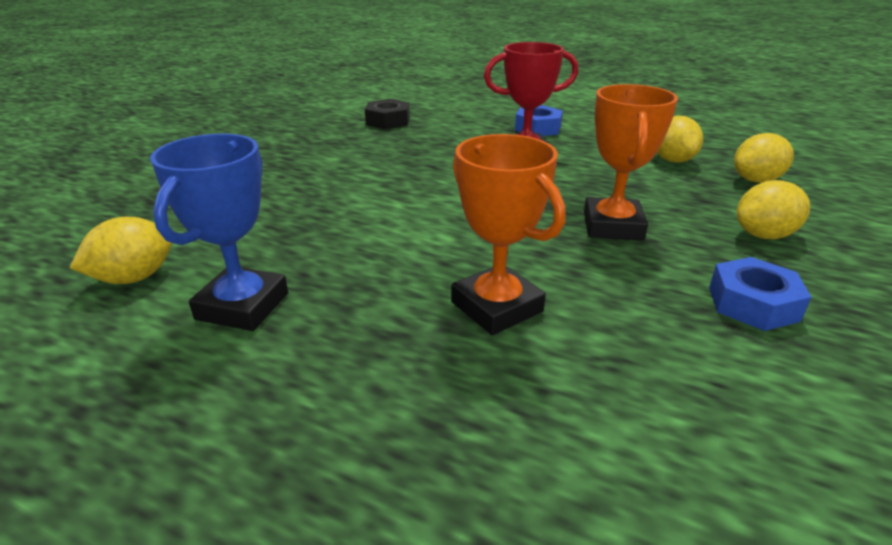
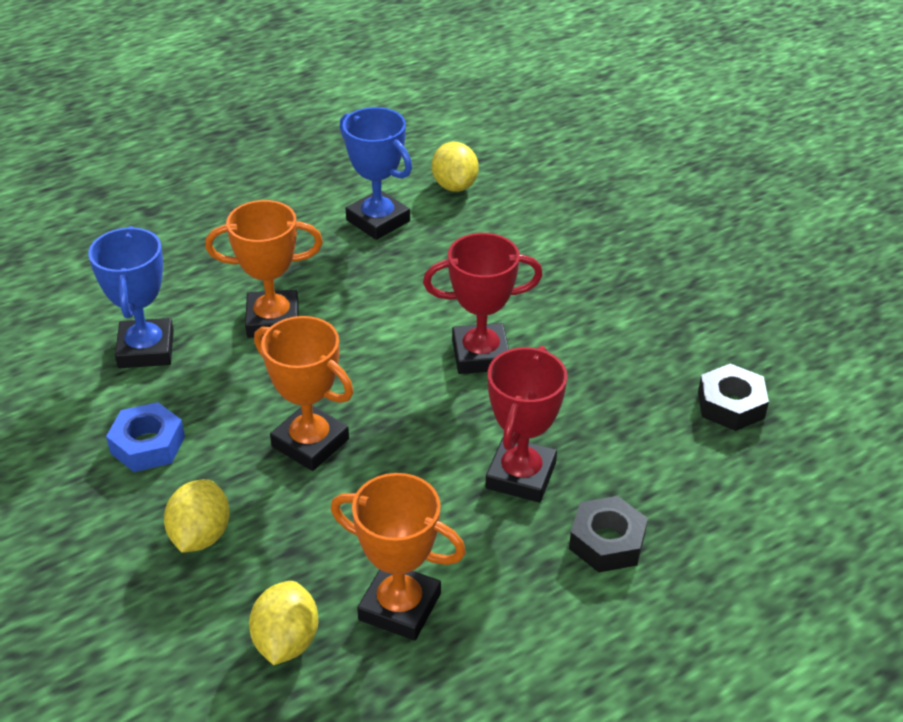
camera: 120 degrees right, 10 degrees up
blue nut [515,105,563,136] -> black nut [569,496,648,572]
yellow lemon [657,115,703,163] -> orange trophy [331,473,466,641]
none -> blue trophy [88,226,174,368]
none -> red trophy [423,233,543,374]

